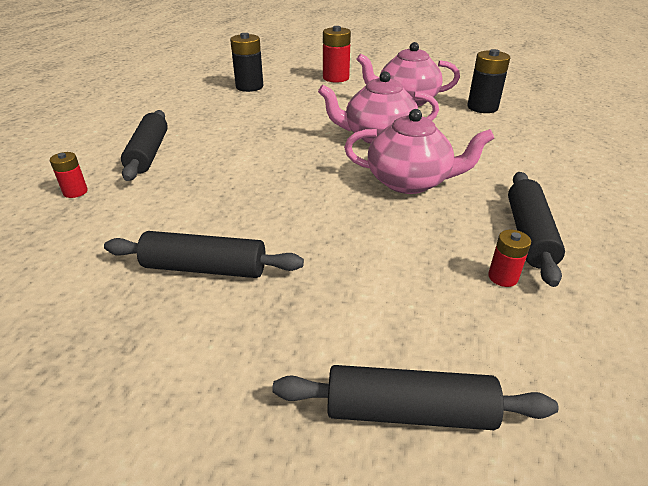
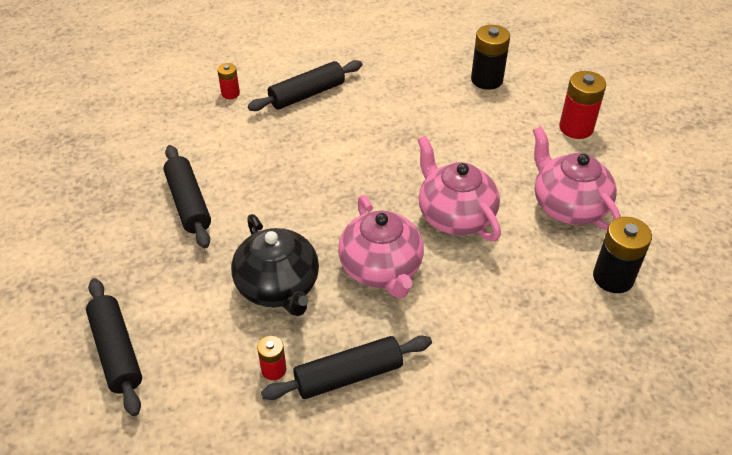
camera: 60 degrees right, 10 degrees up
none -> black teapot [231,214,319,316]

